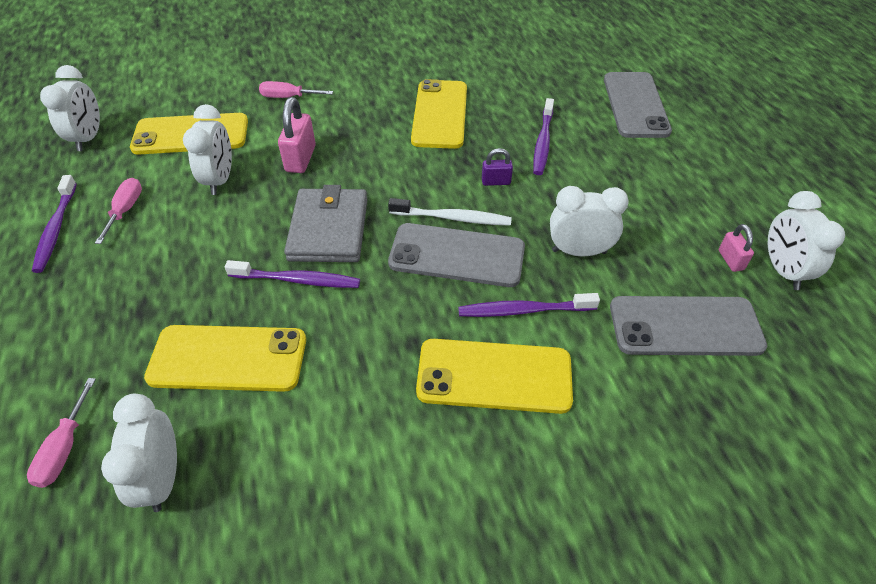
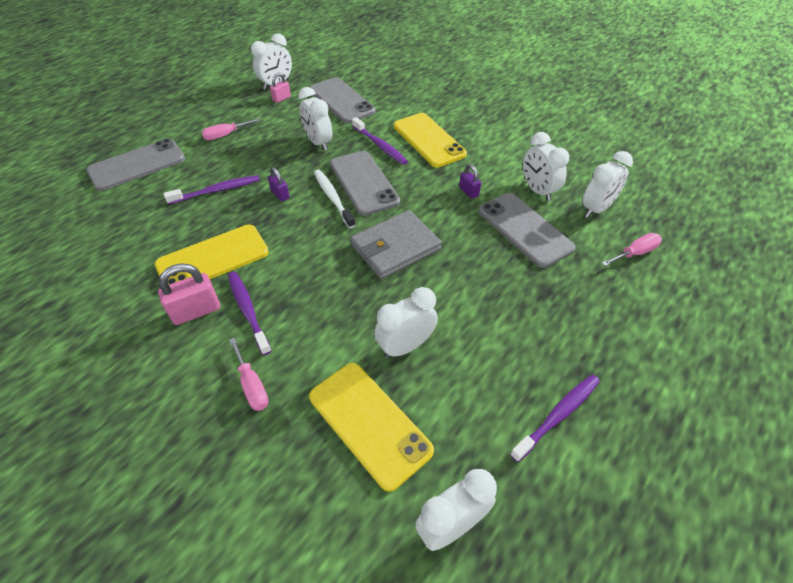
camera: 125 degrees left, 0 degrees up
pink screwdriver [95,178,142,244] -> pink screwdriver moved to [202,118,260,140]
yellow phone [144,325,306,392] -> grey phone [479,193,576,268]
purple toothbrush [225,260,360,288] -> purple toothbrush moved to [228,271,271,356]
pink padlock [278,97,316,173] -> pink padlock moved to [158,263,220,325]
none -> purple padlock [459,164,481,199]
none -> white clock [523,132,569,201]

